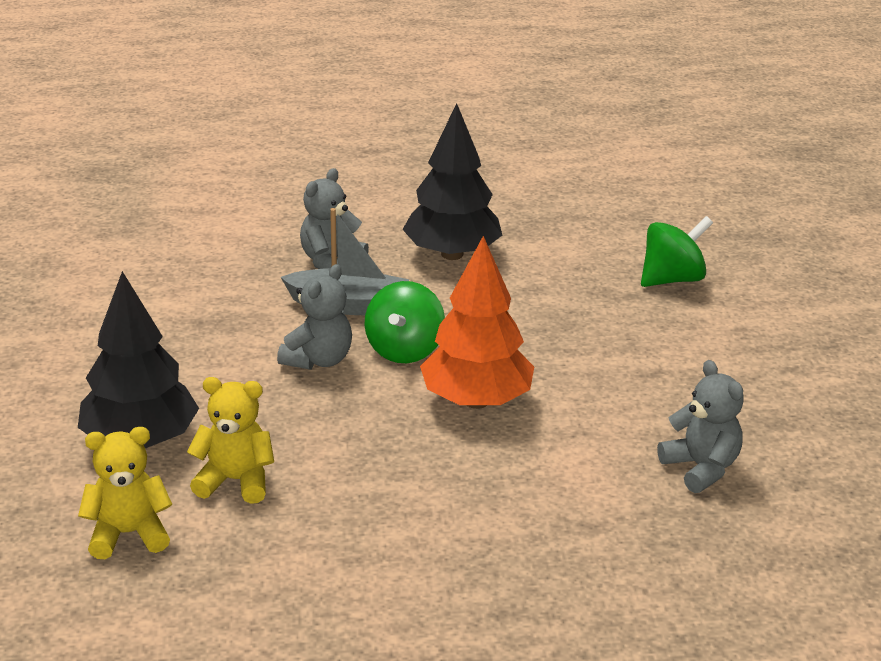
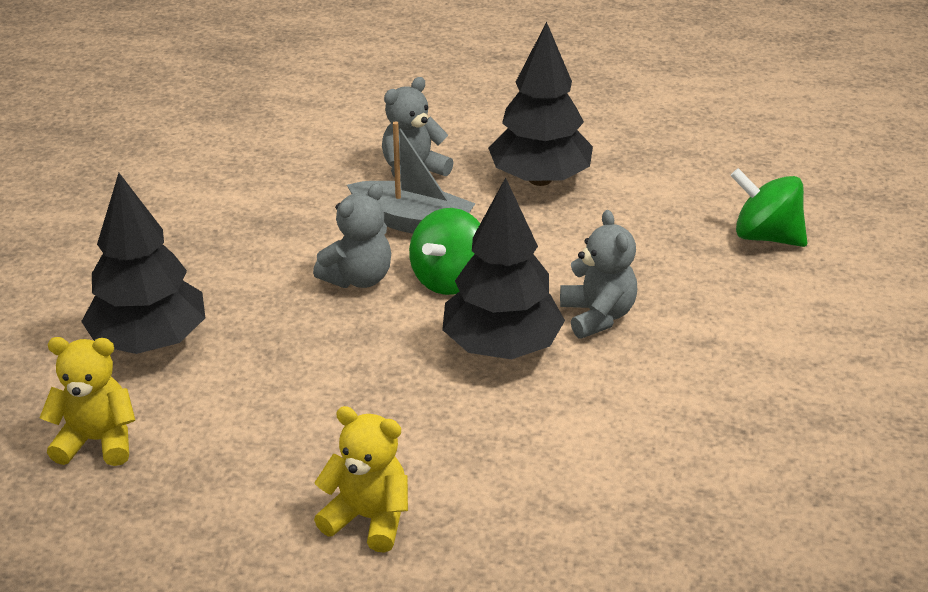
camera: 15 degrees right, 5 degrees up
yellow teddy bear [187,377,274,504] -> yellow teddy bear moved to [314,406,408,553]
orange tree [420,236,534,409] -> black tree [442,177,565,359]
green spinning top [641,216,713,287] -> green spinning top turned 135 degrees counterclockwise [730,168,807,247]
grey teddy bear [657,360,744,493] -> grey teddy bear moved to [560,210,637,338]

